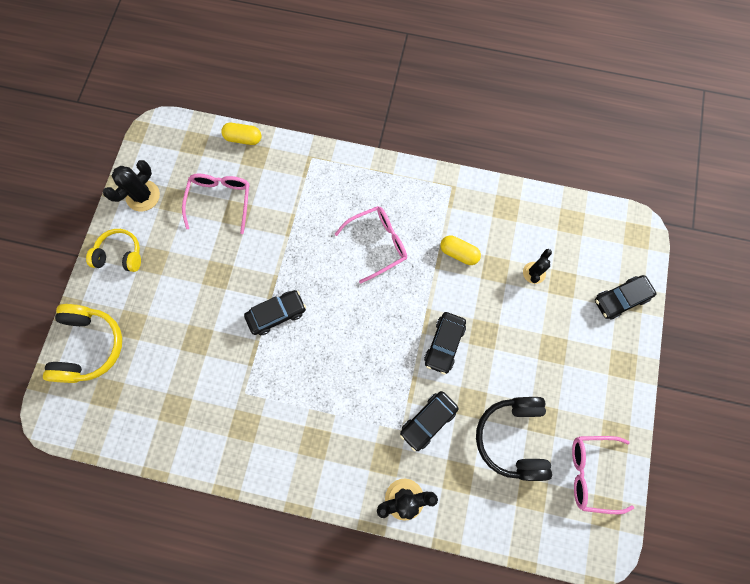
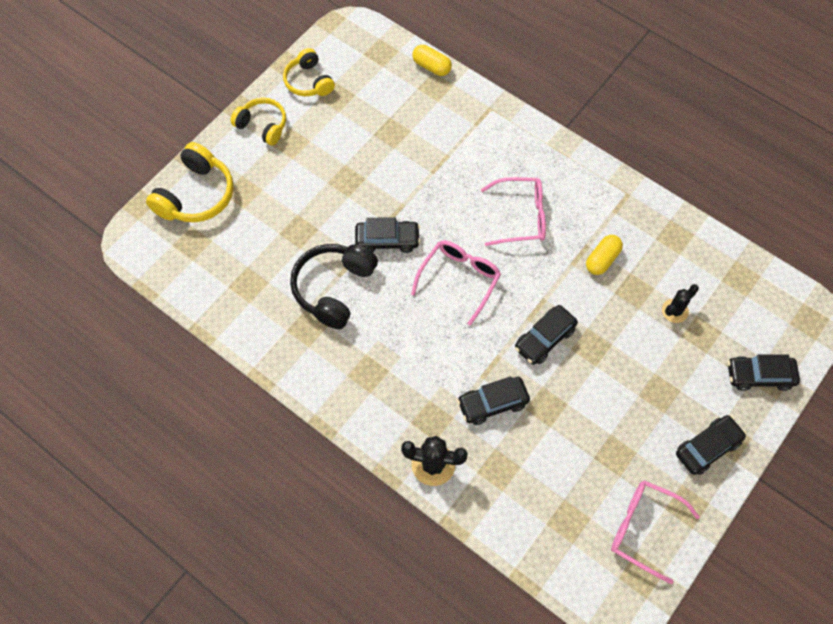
camera: 25 degrees right, 10 degrees down
black cactus [103,160,160,211] -> yellow headphones [283,48,335,96]
pink glasses [182,174,249,234] -> pink glasses moved to [411,241,501,326]
yellow capsule [440,236,481,265] -> yellow capsule turned 75 degrees clockwise [586,235,623,275]
black headphones [476,397,552,481] -> black headphones moved to [290,244,378,329]
none -> black car [676,415,746,475]

